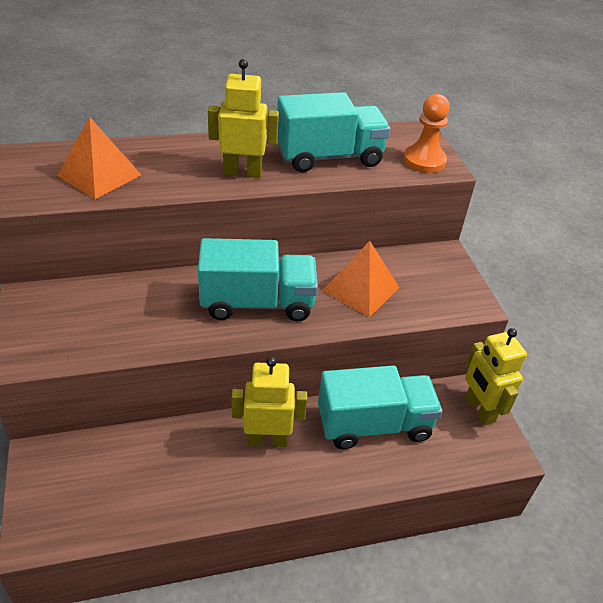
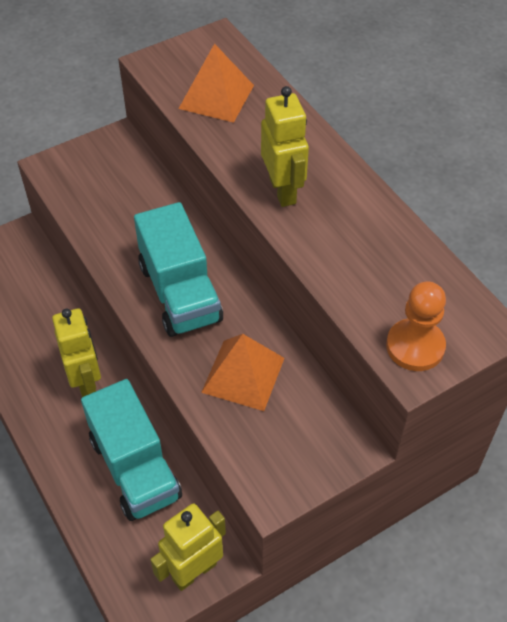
camera: 75 degrees right, 10 degrees up
turquoise truck [277,92,390,172] -> none

